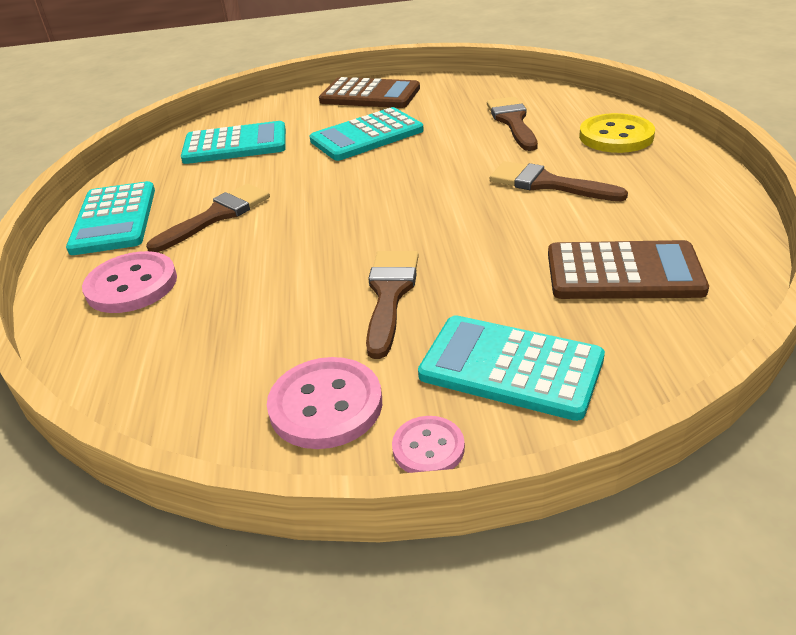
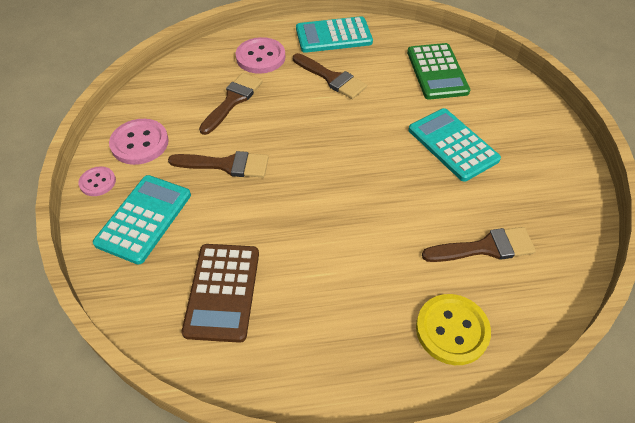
camera: 85 degrees right, 15 degrees up
turquoise calculator [181,121,286,164] -> green calculator [407,43,470,100]
brown calculator [319,77,420,108] -> none
brown brush [490,161,628,201] -> brown brush moved to [199,73,263,135]

